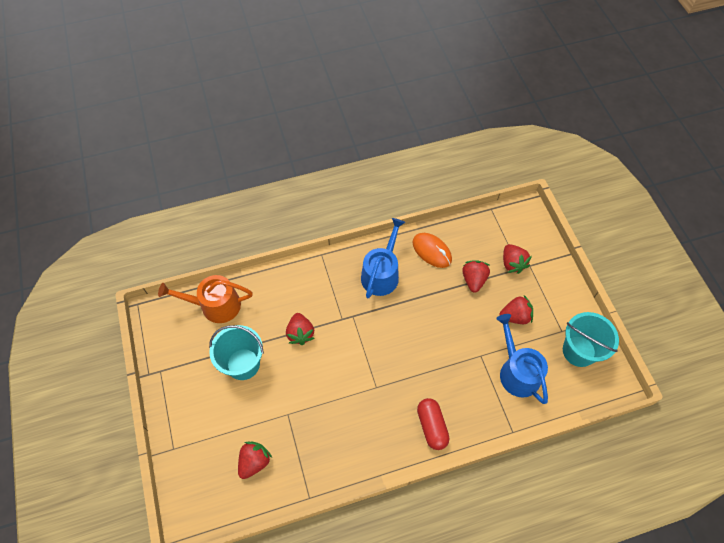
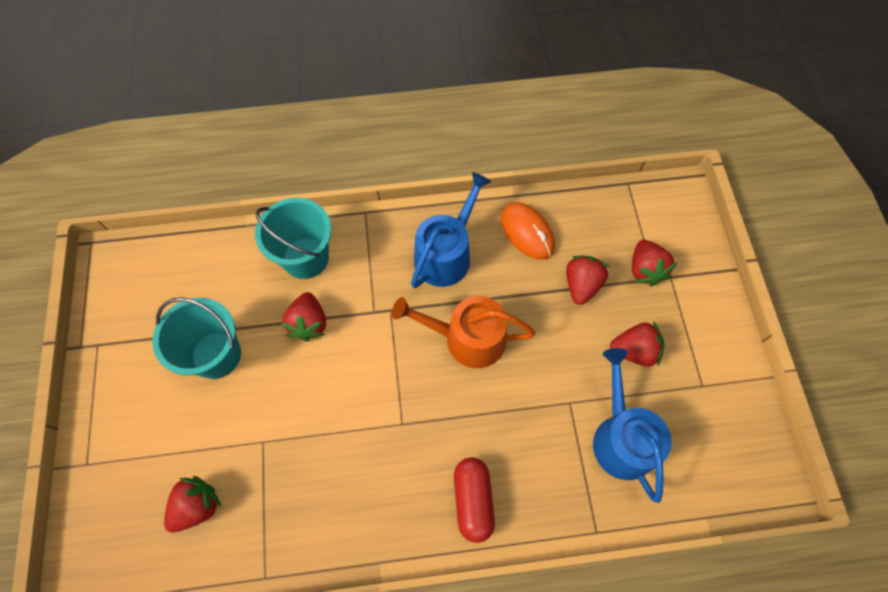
camera: 10 degrees right, 5 degrees up
orange watering can [158,275,253,323] -> orange watering can moved to [392,296,536,368]
turquoise bucket [563,312,619,367] -> turquoise bucket moved to [255,198,331,279]

